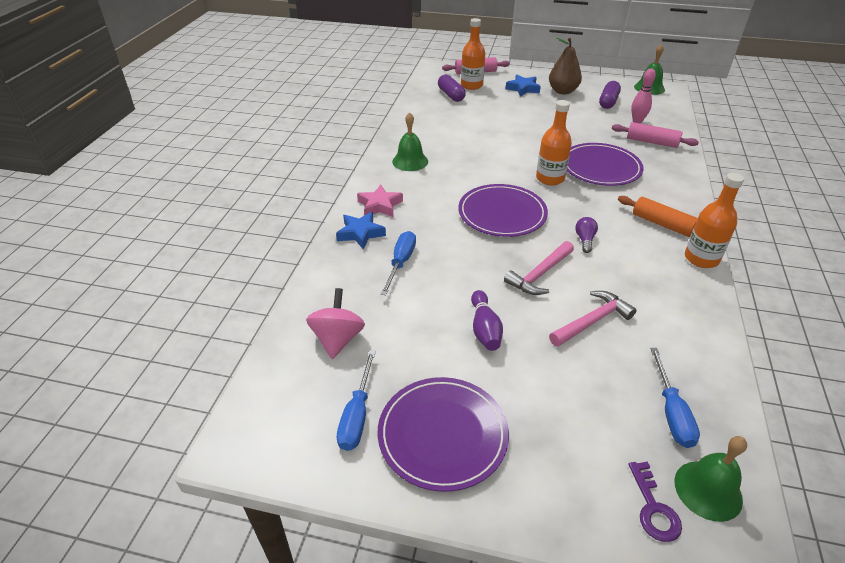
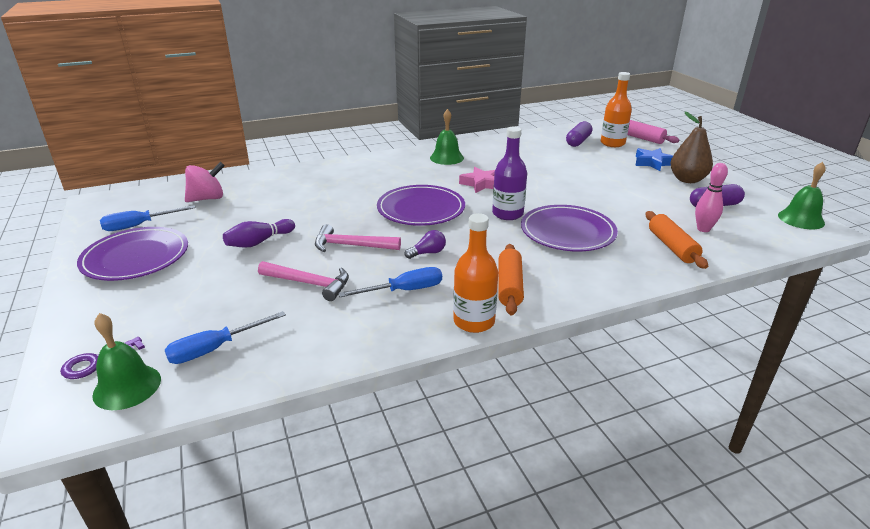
camera: 55 degrees right, 10 degrees down
blue star [336,212,386,250] -> none
pink star [357,184,403,217] -> pink star moved to [459,167,495,193]
blue screwdriver [380,231,416,295] -> blue screwdriver moved to [338,267,442,297]
orange bottle [536,100,572,185] -> purple bottle [492,127,527,220]
pink rolling pin [612,122,699,148] -> orange rolling pin [645,211,708,269]

